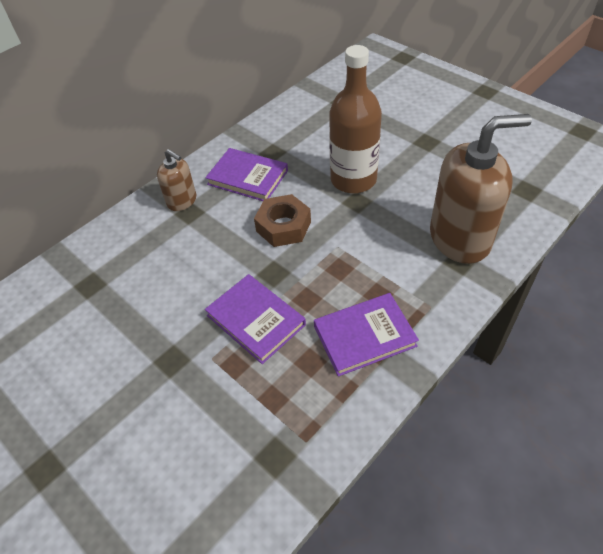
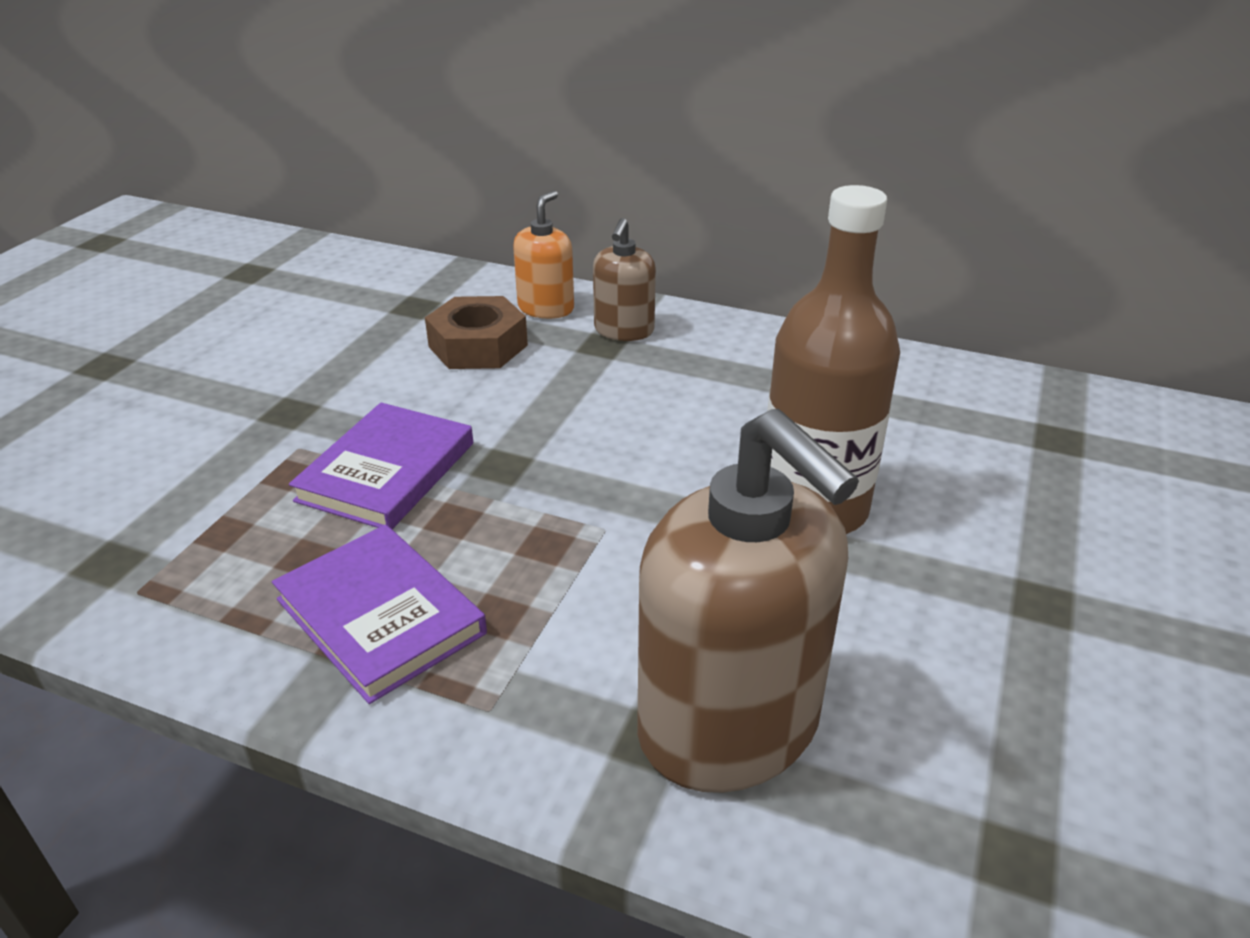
camera: 65 degrees right, 15 degrees down
purple book [205,148,288,201] -> none
brown nut [254,194,311,247] -> brown nut moved to [425,296,528,369]
none -> orange soap dispenser [513,190,574,319]

